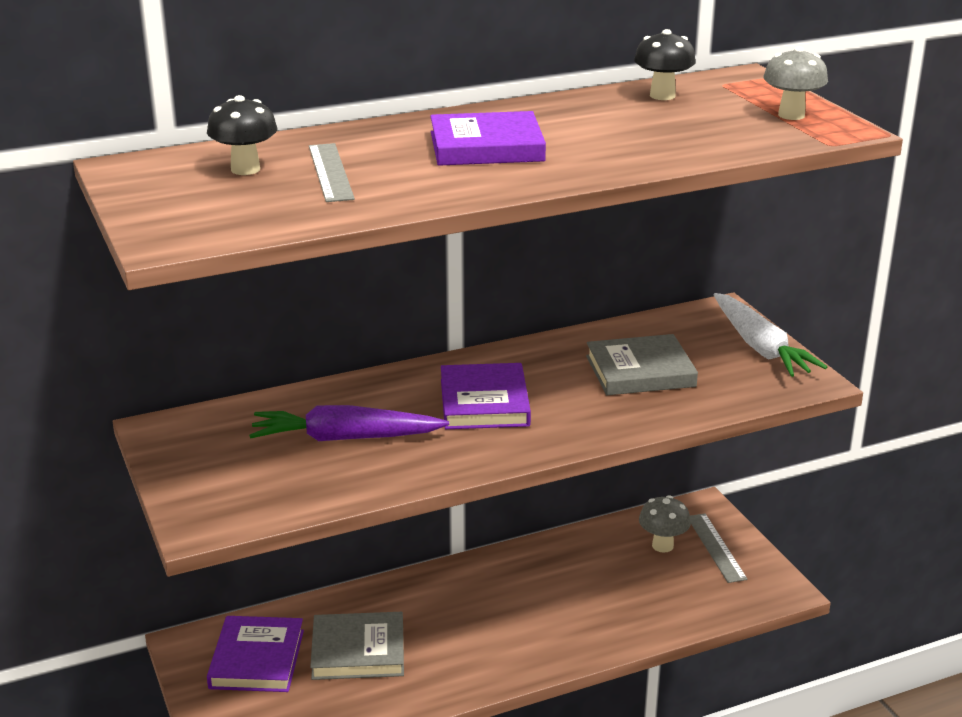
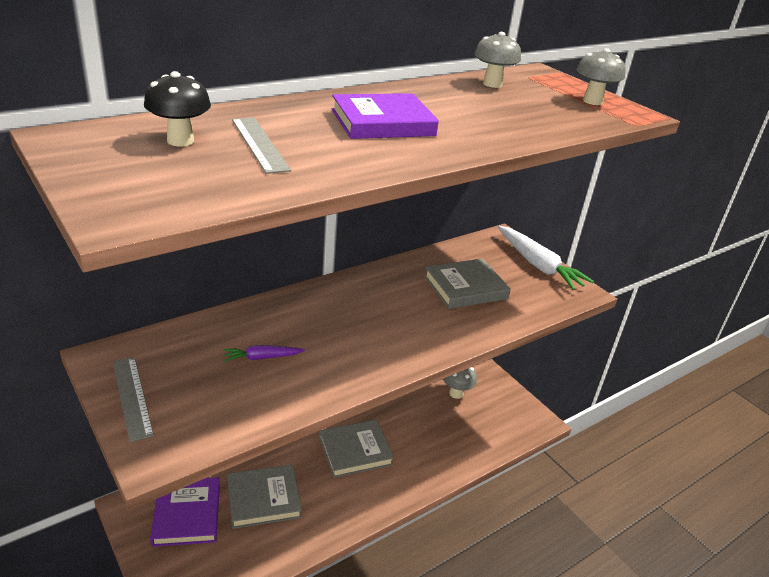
camera: 15 degrees left, 5 degrees up
purple carrot [249,405,449,441] -> purple carrot [224,345,305,362], size x0.51
purple book [441,363,531,429] -> none
black mushroom [634,29,696,100] -> grey mushroom [474,32,521,88]
grey ruler [690,514,748,583] -> grey ruler moved to [113,357,154,442]
none -> grey book [319,420,394,478]

